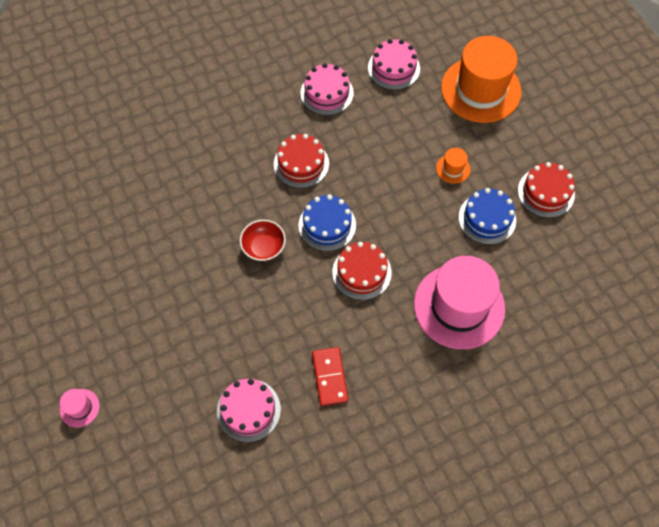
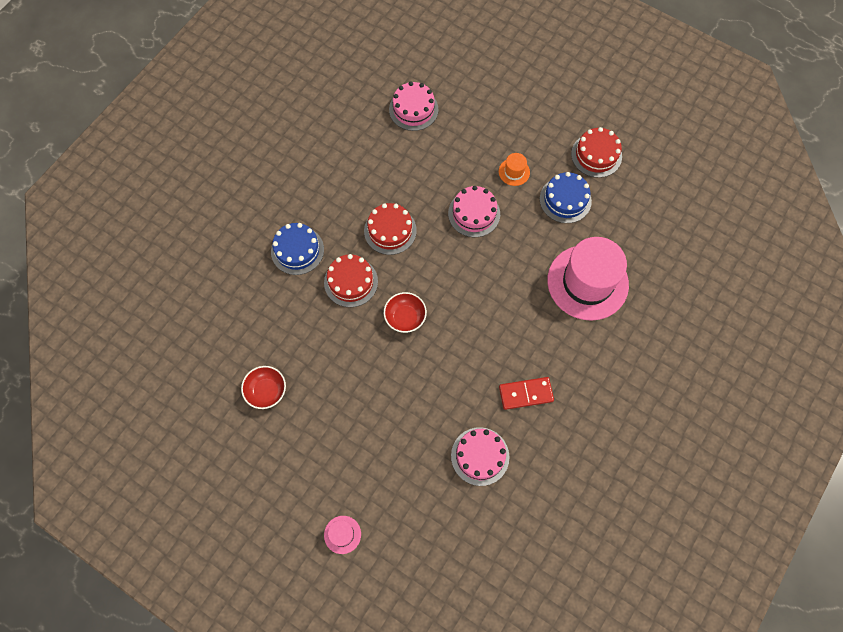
camera: 30 degrees left, 5 degrees up
blue cake [298,195,356,251] -> blue cake moved to [271,223,324,275]
pink cake [300,63,354,115] -> pink cake moved to [448,186,500,237]
red domino [312,347,348,406] -> red domino turned 60 degrees counterclockwise [499,377,554,410]
red cake [332,242,392,300] -> red cake moved to [324,254,378,307]
orange hat [441,36,522,123] -> none
none -> red bowl [241,366,286,409]

